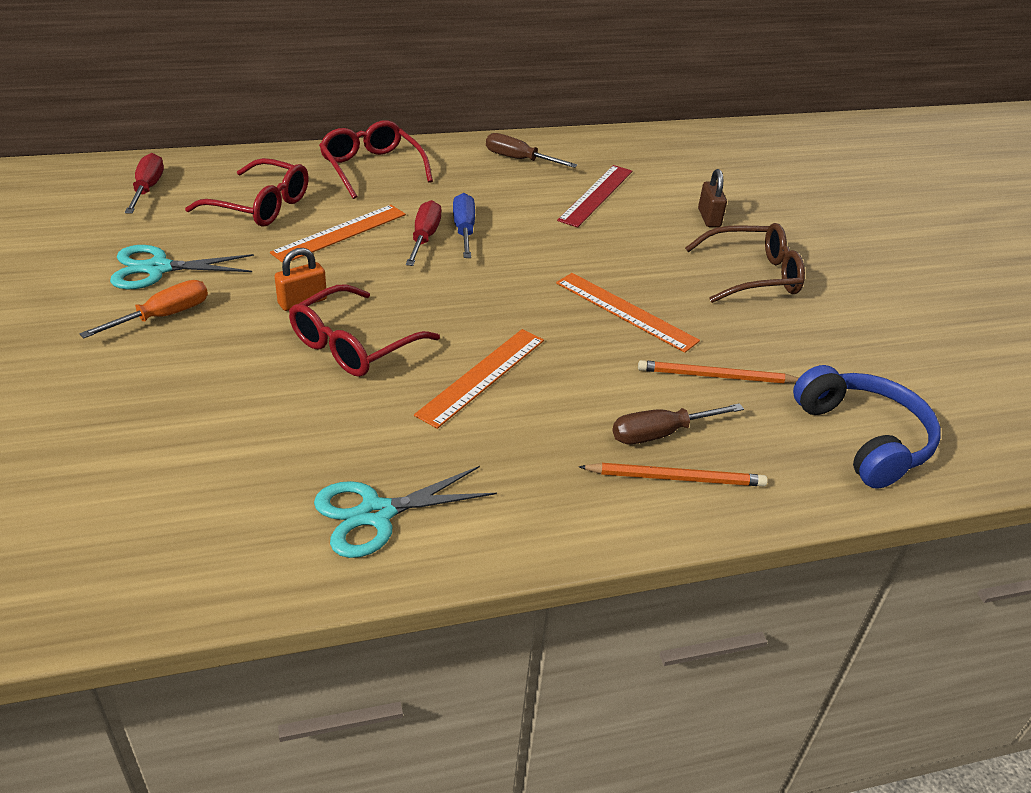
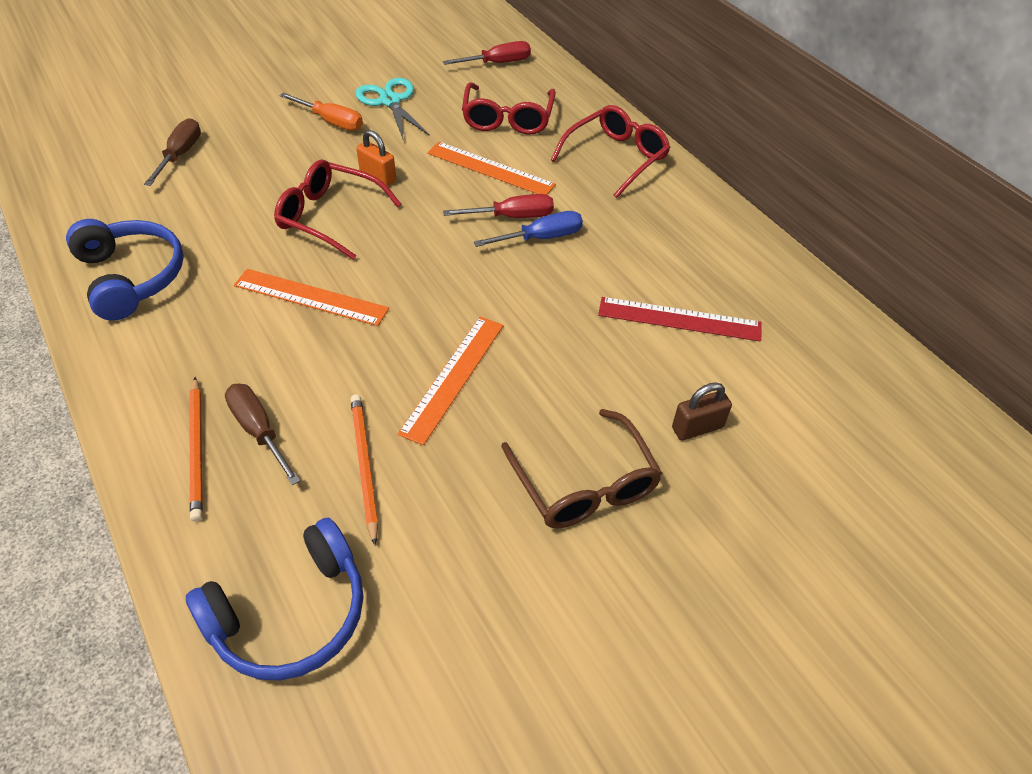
camera: 75 degrees right, 10 degrees up
turquoise scissors [314,466,497,558] -> blue headphones [66,219,184,321]
brown screwdriver [486,133,577,168] -> brown screwdriver moved to [144,118,201,186]

